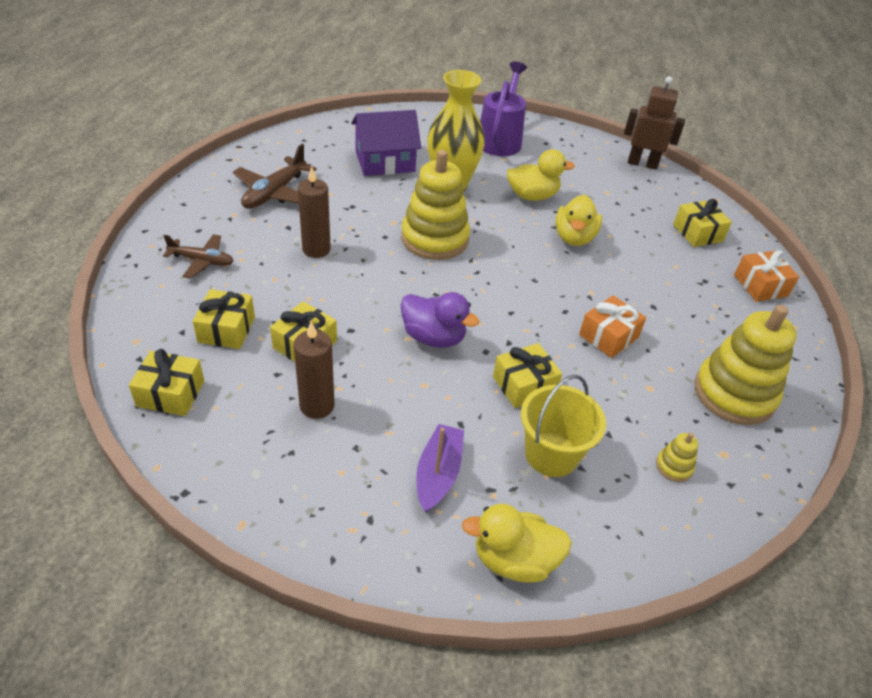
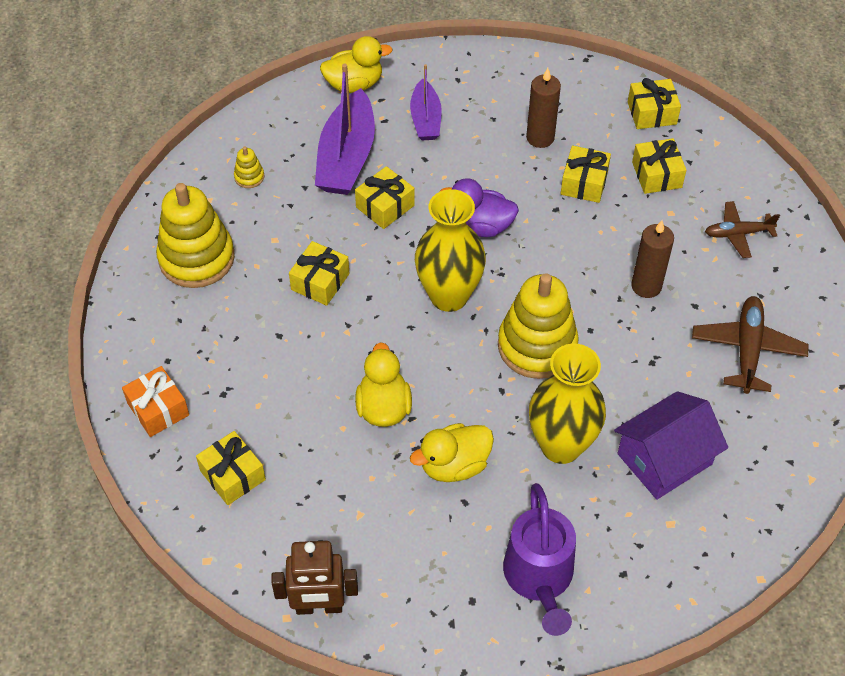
camera: 165 degrees right, 10 degrees up
yellow bucket [521,375,606,477] -> purple boat [315,64,375,195]
orange gift [579,295,646,358] -> yellow gift [289,241,350,306]
none -> yellow vase [415,189,486,312]

